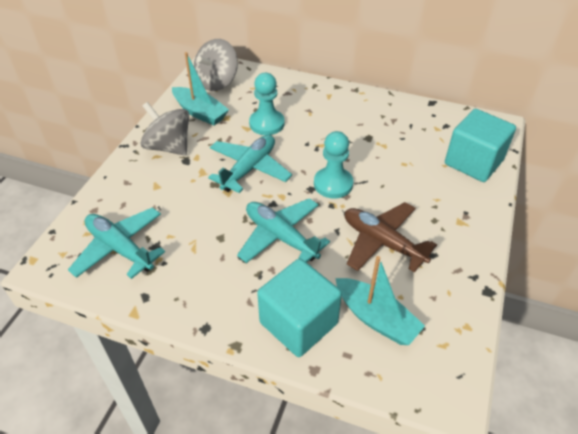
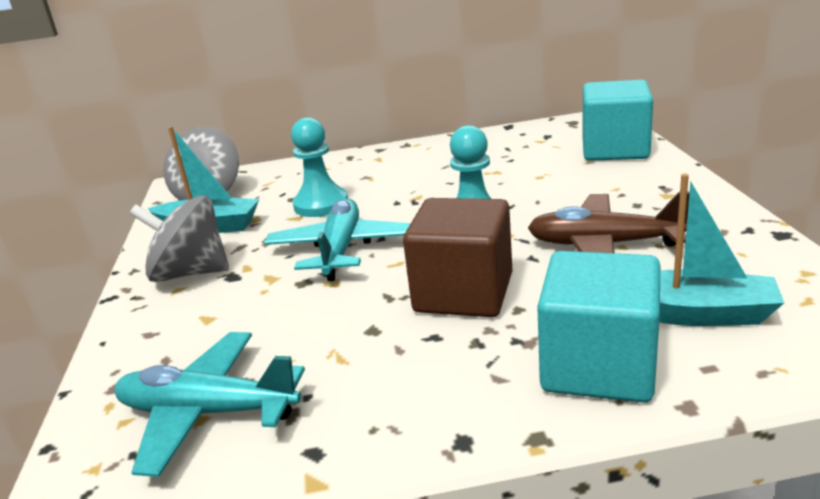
camera: 25 degrees left, 20 degrees down
turquoise plane [237,198,330,263] -> brown cube [403,198,512,317]

